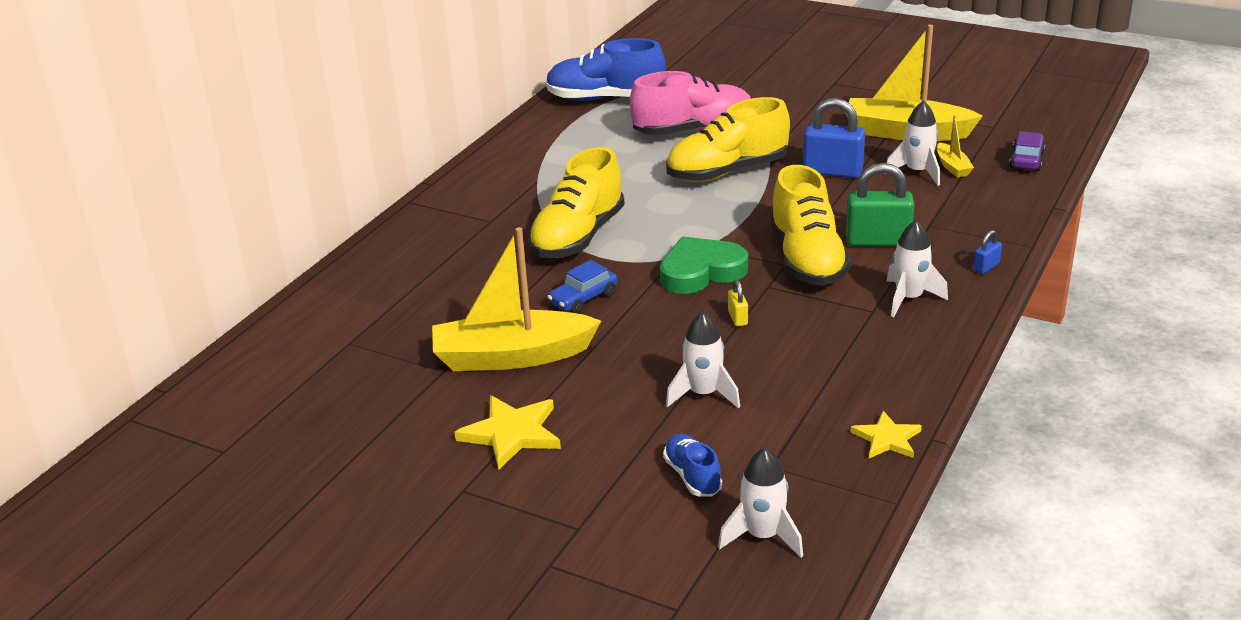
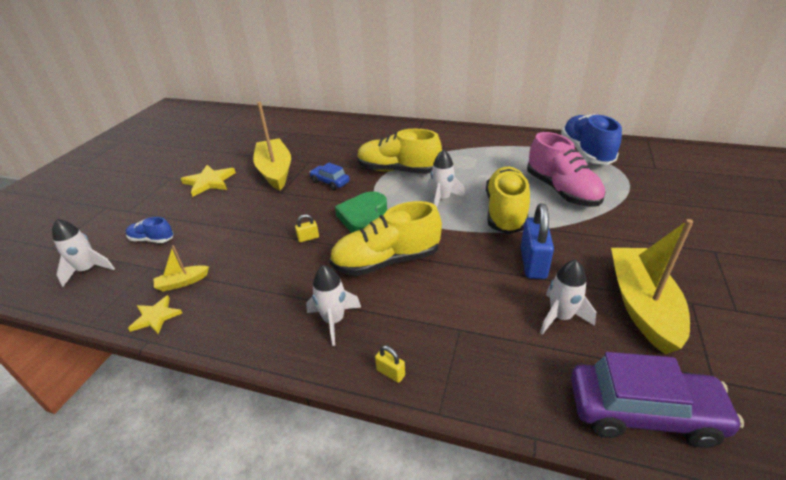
camera: 80 degrees right, 5 degrees up
green heart [660,236,748,294] -> green heart turned 135 degrees counterclockwise [335,191,387,233]
blue shoe [663,433,722,497] -> blue shoe turned 135 degrees counterclockwise [126,217,174,243]
yellow shoe [666,97,790,182] -> yellow shoe turned 45 degrees clockwise [486,167,530,234]
white rocket [666,312,740,409] -> white rocket moved to [427,149,465,207]
green padlock [846,163,914,246] -> none
yellow boat [937,115,974,178] -> yellow boat moved to [154,245,209,292]
blue padlock [973,230,1002,274] -> yellow padlock [375,346,405,383]
purple car [1009,131,1046,171] -> purple car [571,352,744,448], size x1.85

